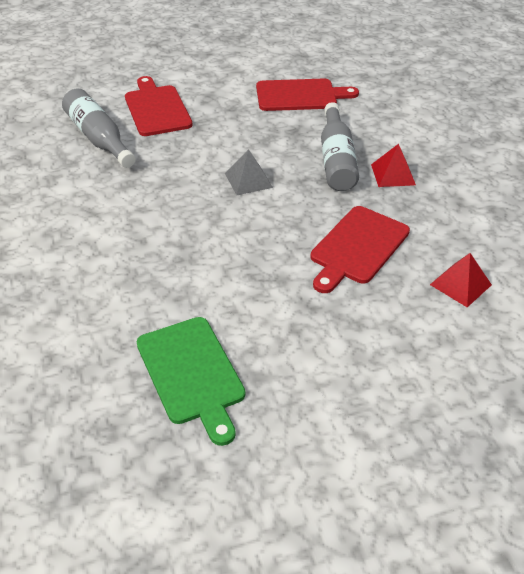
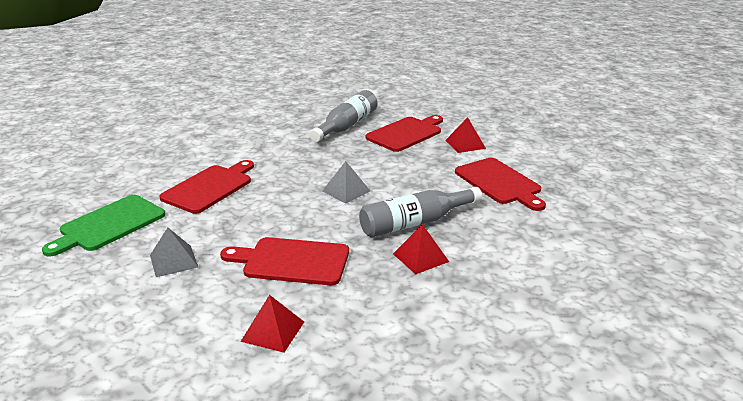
camera: 65 degrees right, 15 degrees down
none -> grey pyramid [150,228,198,277]
none -> red cutting board [159,160,254,214]
none -> red pyramid [445,117,486,153]

